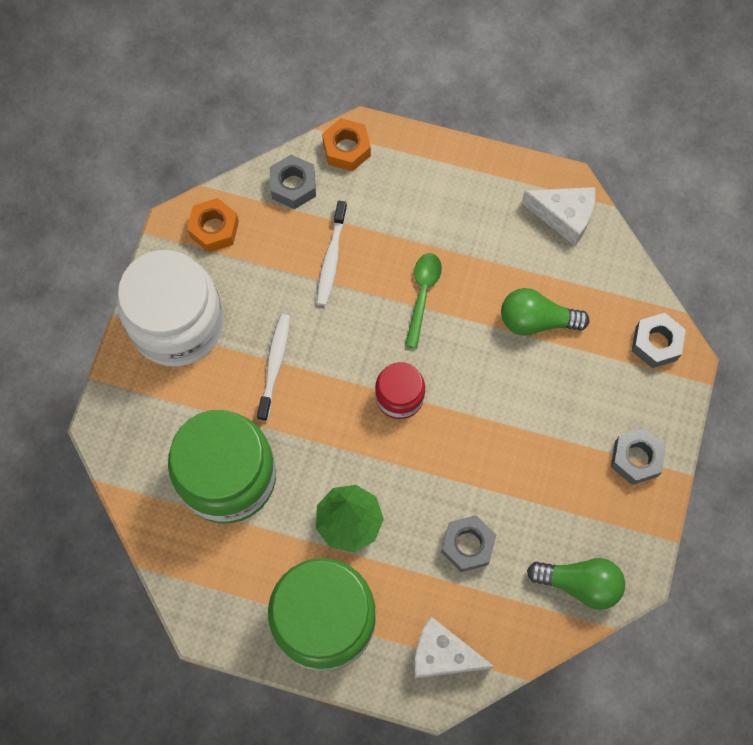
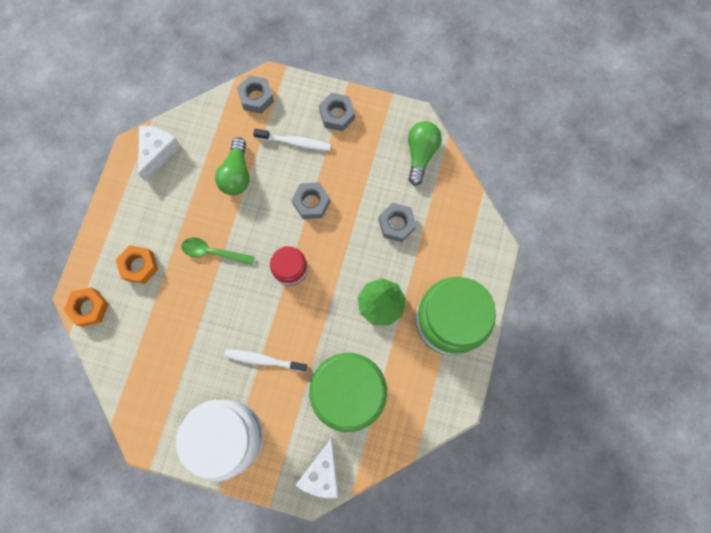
camera: 90 degrees left, 5 degrees up
orange nut [187,198,239,252] -> orange nut moved to [116,245,158,284]
grey nut [270,155,316,209] -> grey nut moved to [292,182,330,219]
white toothbrush [317,201,347,306] -> white toothbrush moved to [253,129,331,151]
white cheese [414,617,494,679] -> white cheese moved to [295,438,339,499]

